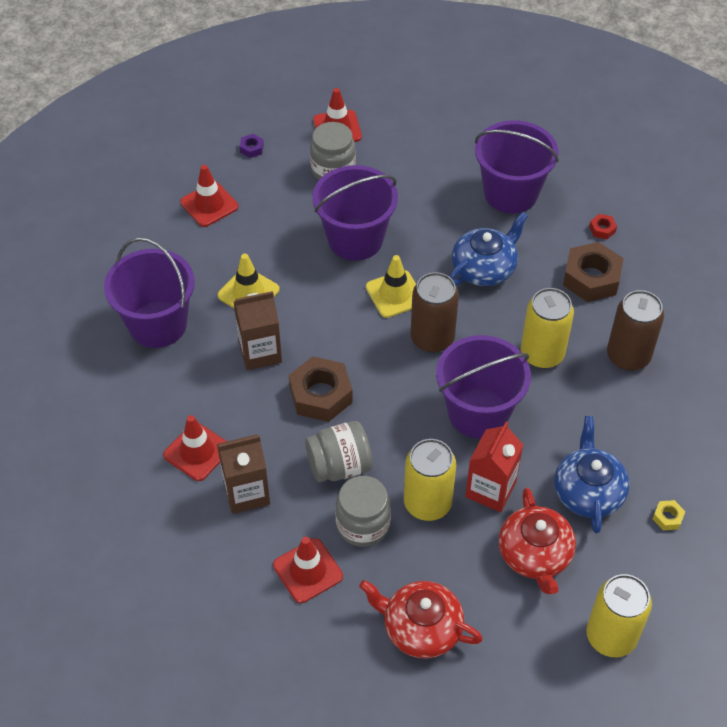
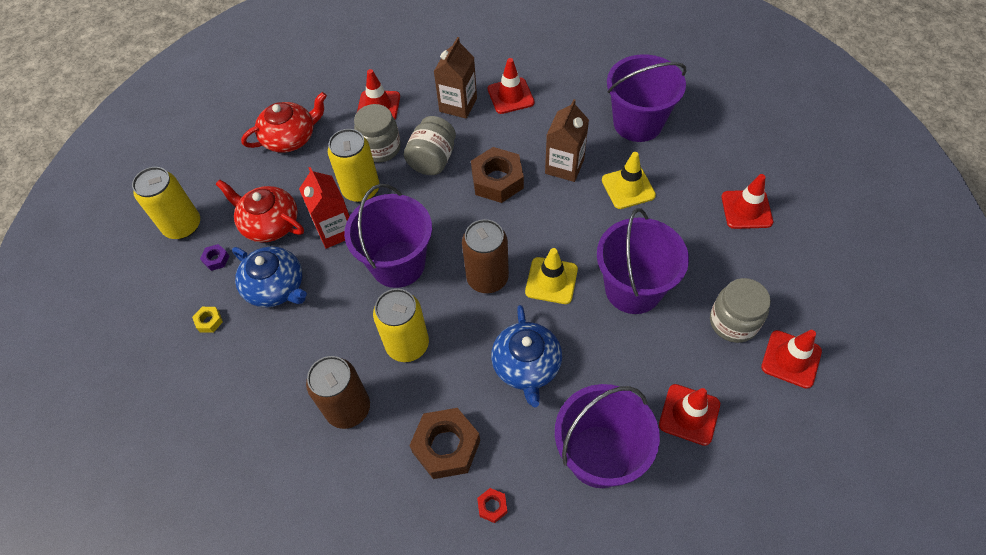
camera: 130 degrees right, 5 degrees up
purple nut [239,134,264,158] -> purple nut moved to [200,244,229,271]
none -> red traffic cone [659,384,720,446]

